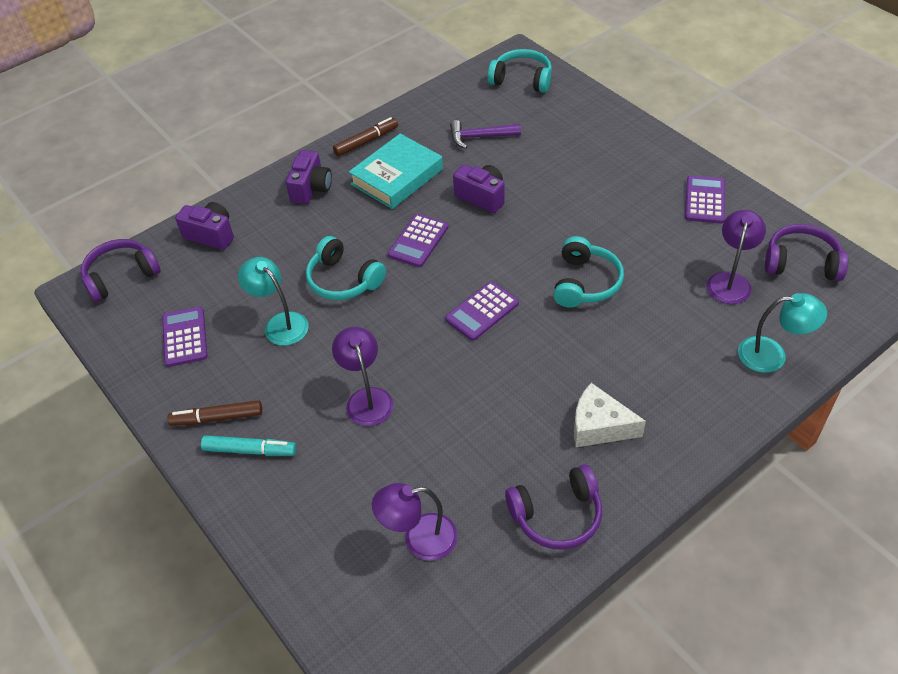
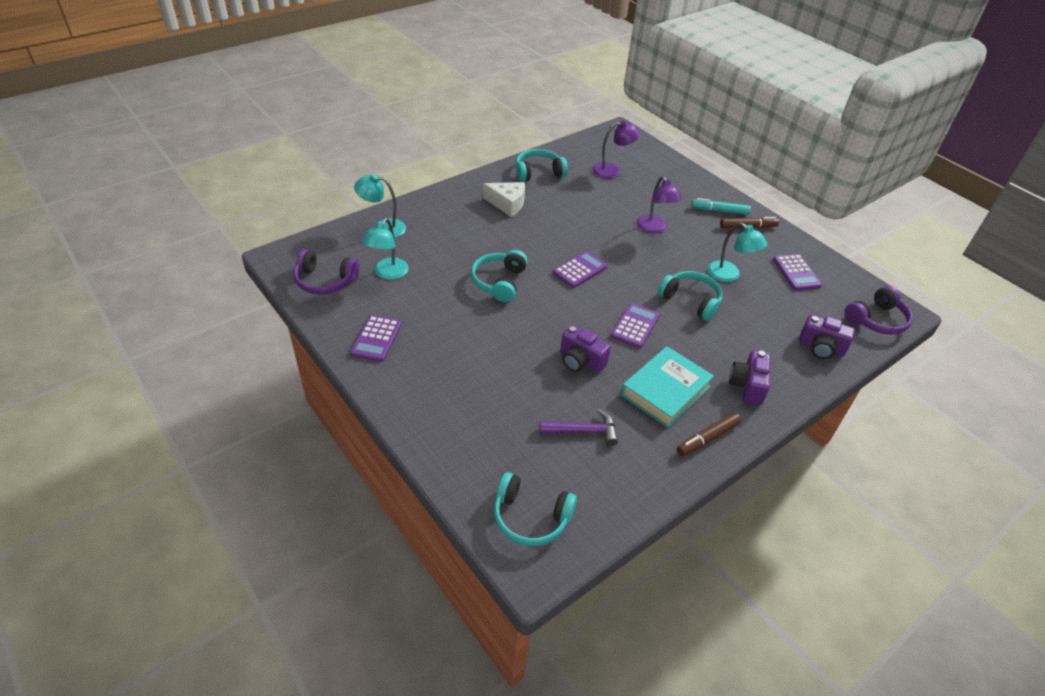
camera: 175 degrees right, 5 degrees down
purple headphones [505,464,602,550] -> turquoise headphones [516,149,568,182]
purple lamp [707,210,766,304] -> turquoise lamp [362,218,409,280]

